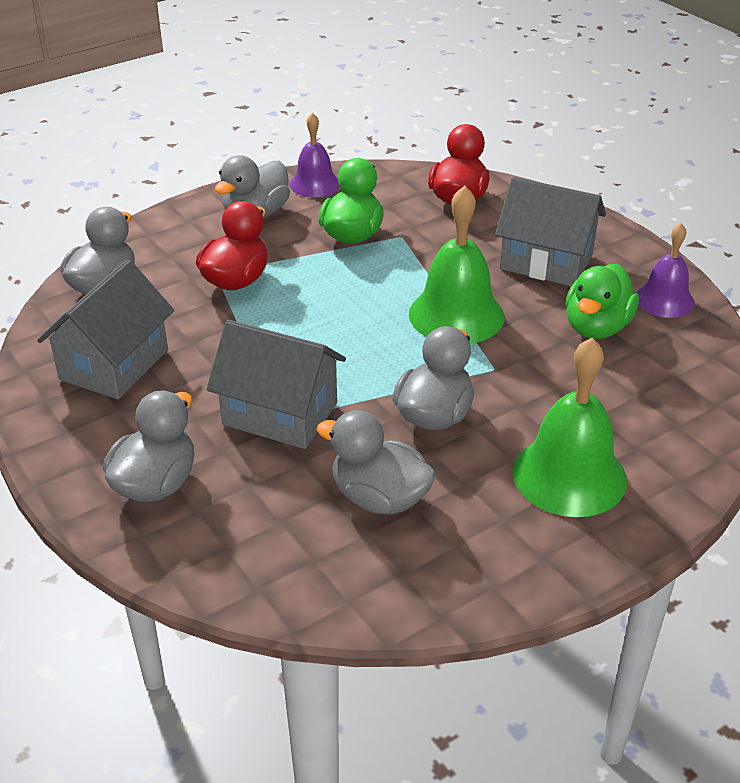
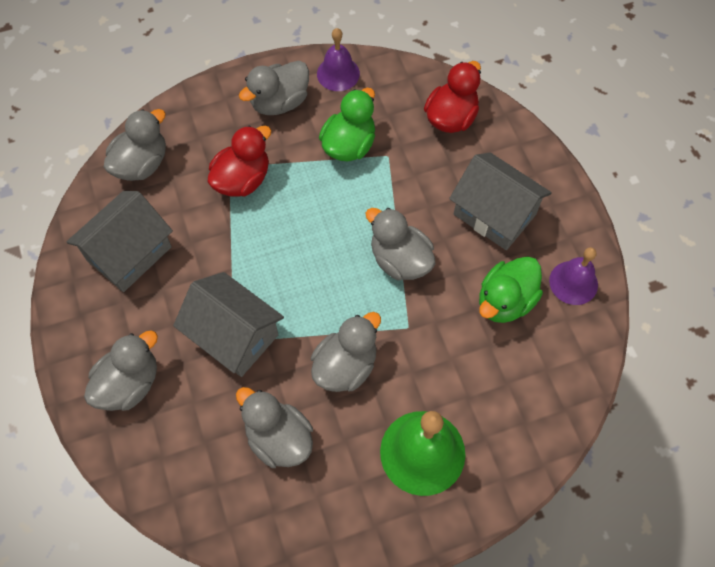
camera: 15 degrees right, 25 degrees up
green bell [409,185,505,344] -> grey duck [365,208,435,281]

